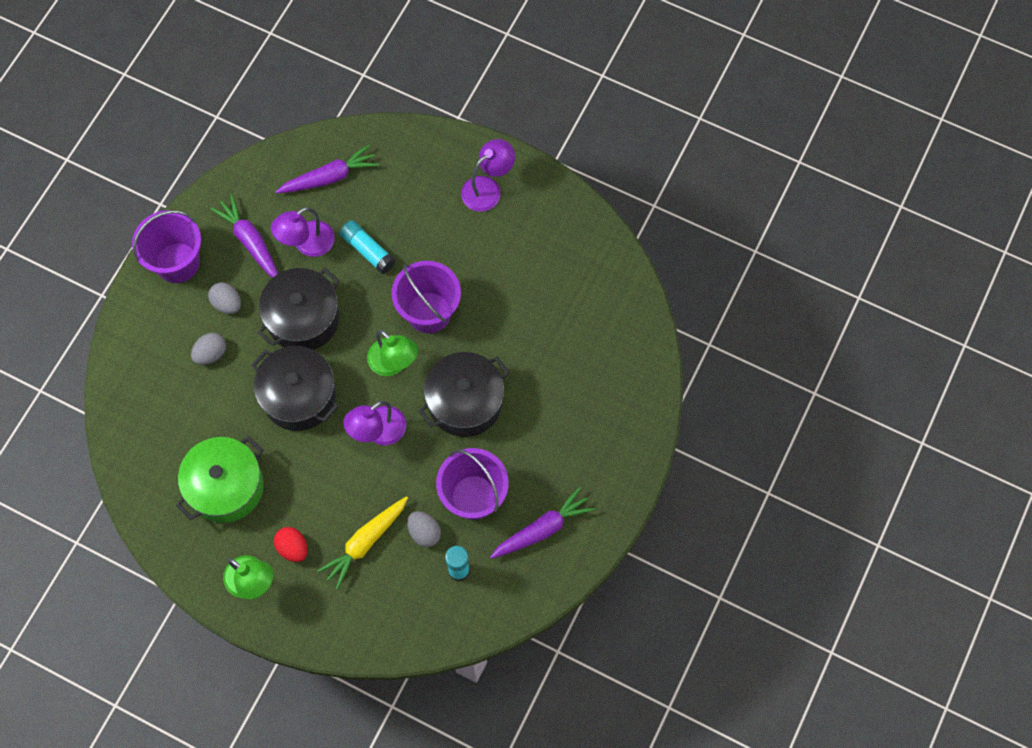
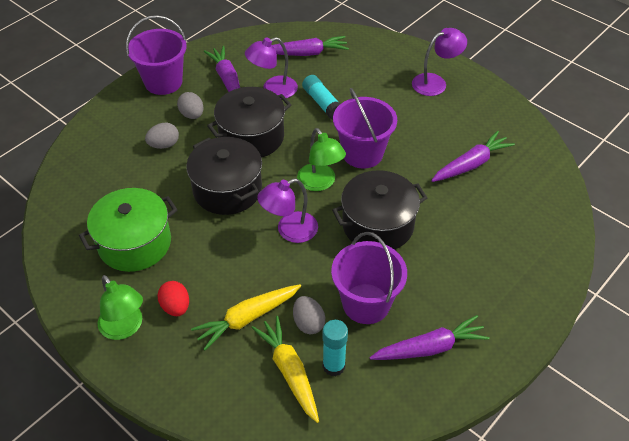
camera: 15 degrees right, 20 degrees down
none -> yellow carrot [251,316,319,423]
none -> purple carrot [431,131,515,182]

